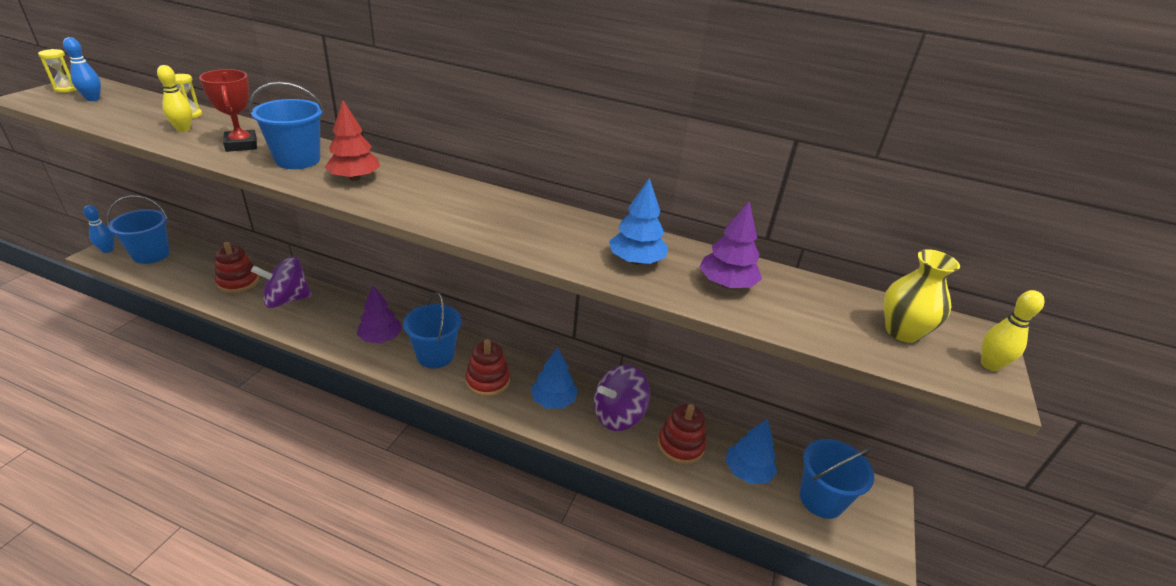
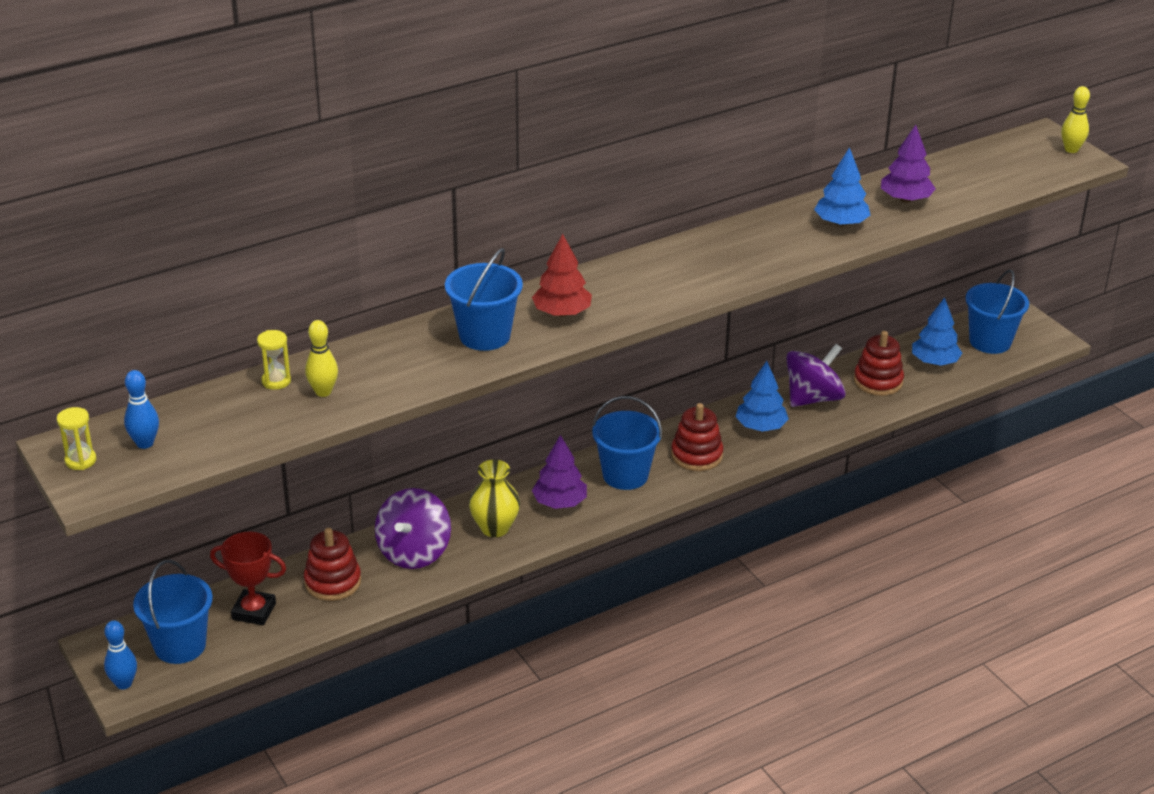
camera: 50 degrees left, 0 degrees up
red trophy [199,69,257,152] -> red trophy moved to [210,531,286,625]
purple spinning top [594,365,650,431] -> purple spinning top turned 135 degrees counterclockwise [786,344,846,407]
yellow vase [884,249,960,343] -> yellow vase moved to [469,459,520,537]

